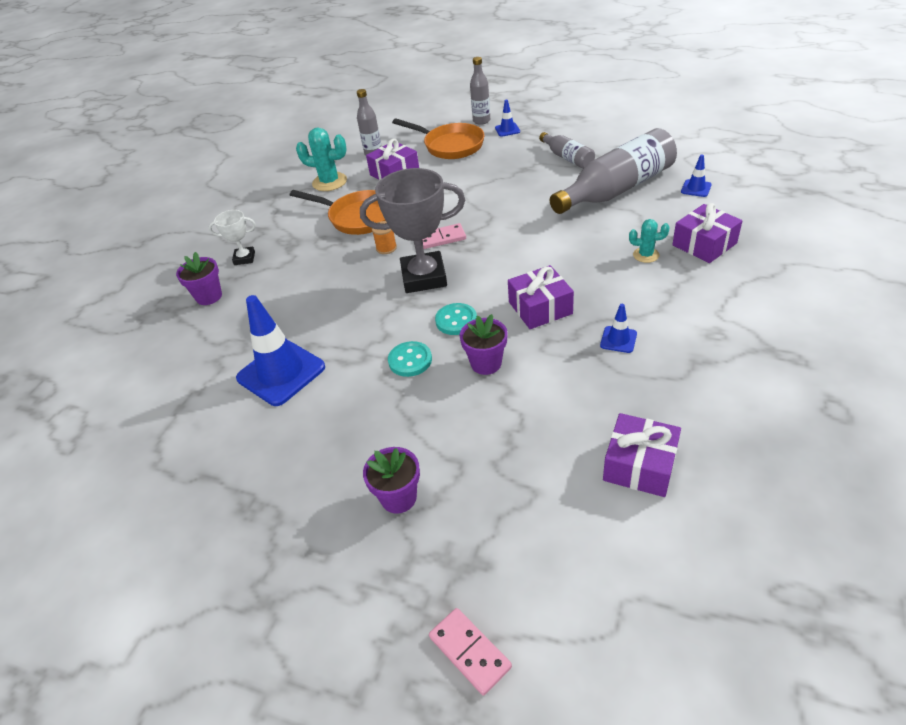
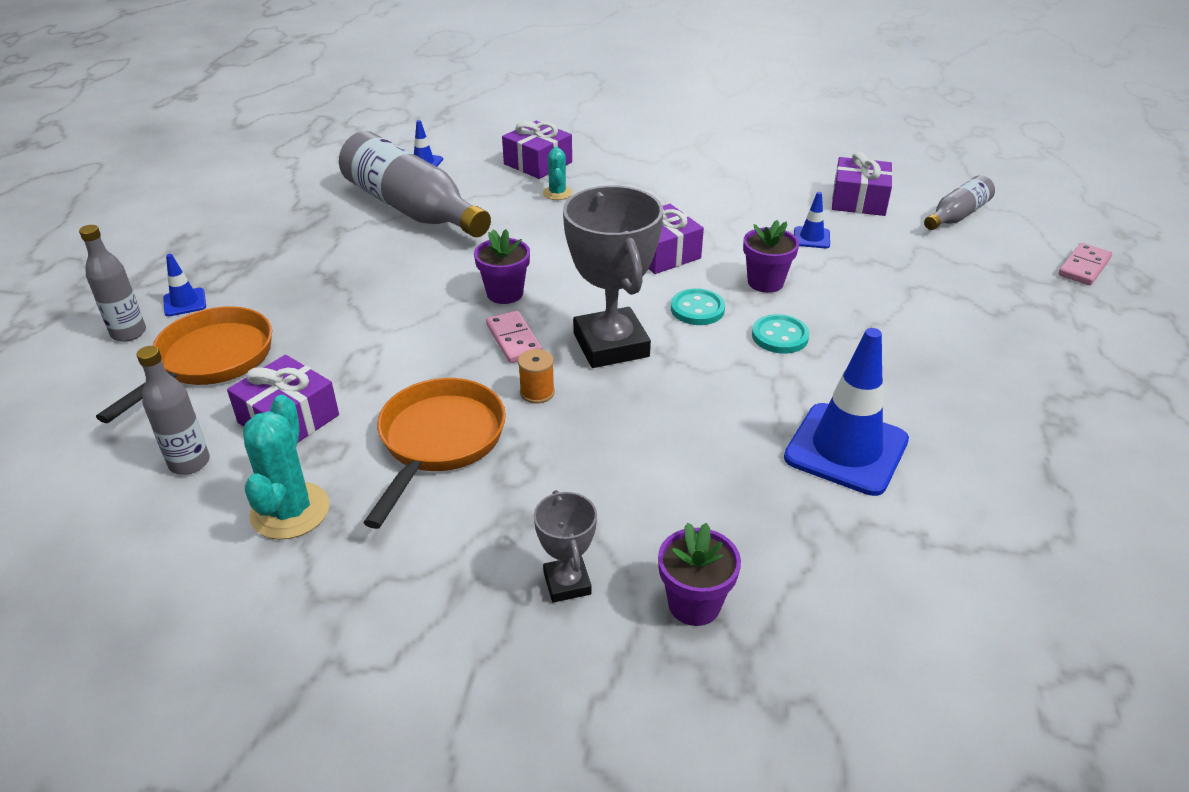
camera: 105 degrees left, 5 degrees down
white trophy [209,210,256,265] -> grey trophy [534,490,597,603]
purple flower pot [363,447,420,514] -> purple flower pot moved to [474,229,530,304]
grey bottle [539,132,595,169] -> grey bottle moved to [924,175,995,230]
blue traffic cone [600,304,637,353] -> blue traffic cone moved to [794,192,830,248]

